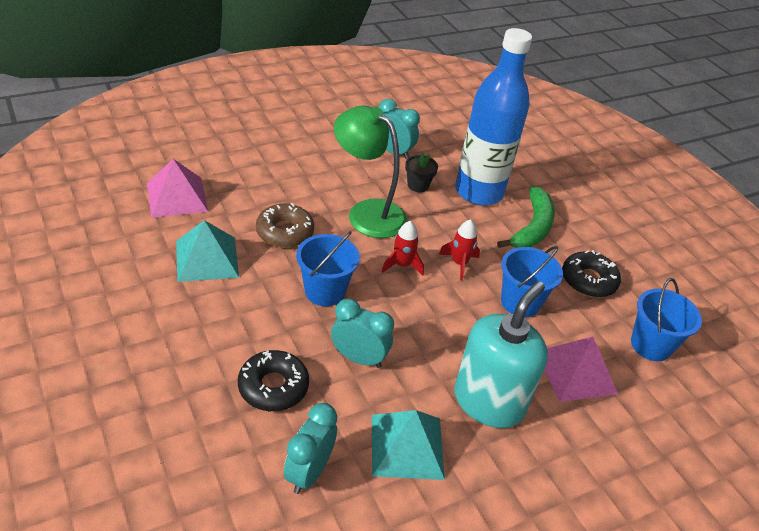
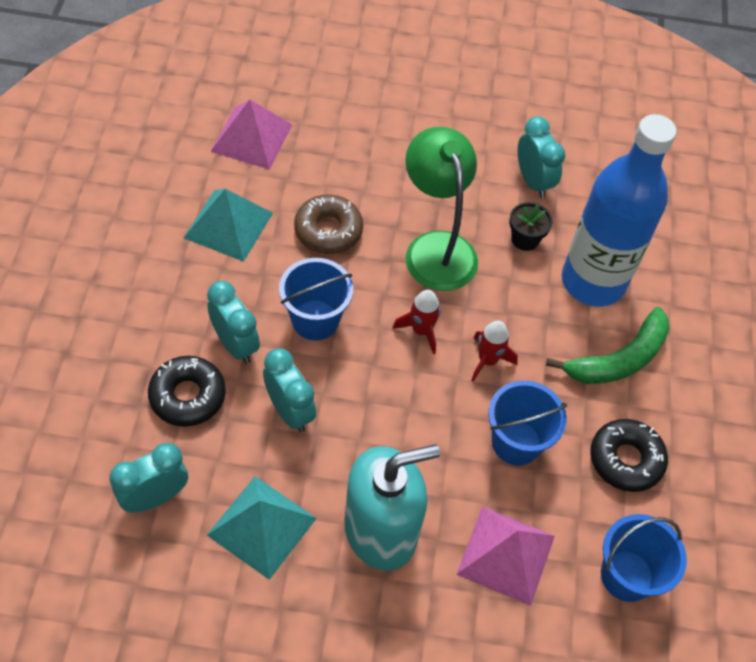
camera: 35 degrees right, 15 degrees up
none -> turquoise clock [207,281,260,364]

